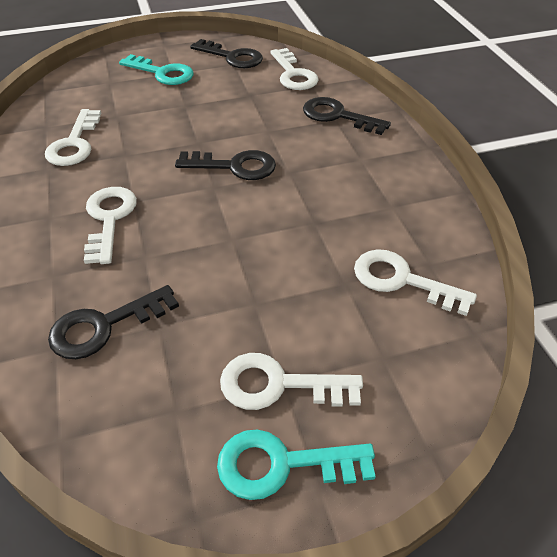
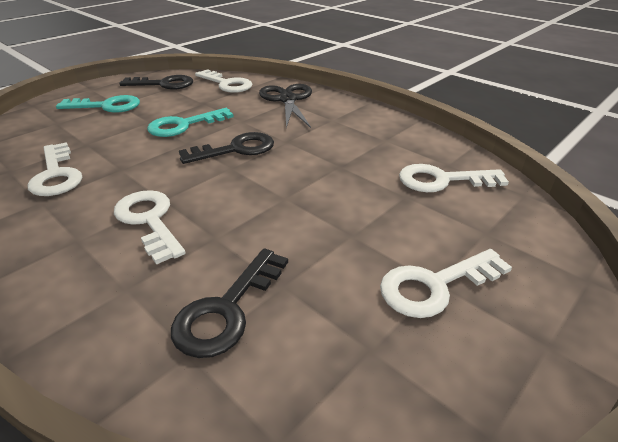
camera: 30 degrees left, 10 degrees down
turquoise key [217,430,376,500] -> turquoise key moved to [147,108,234,137]
black key [303,97,391,135] -> black scissors [259,84,312,128]

